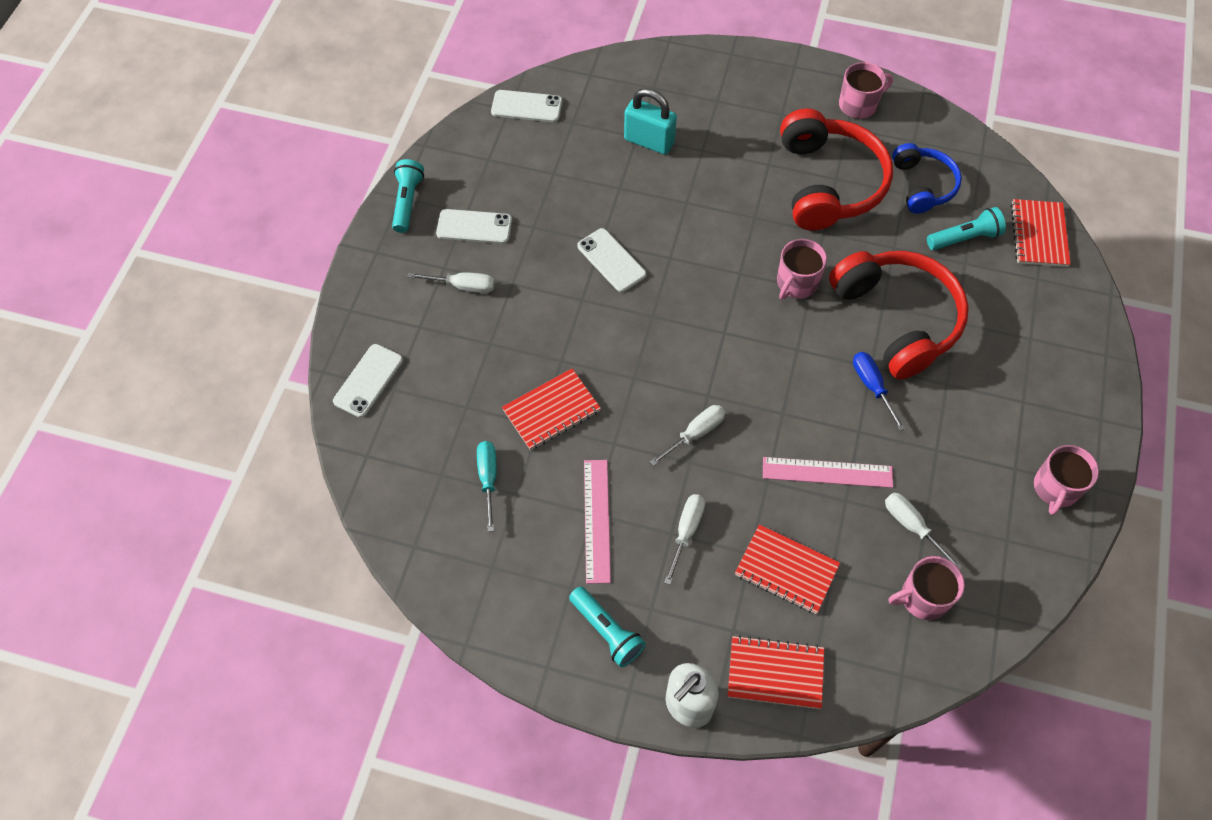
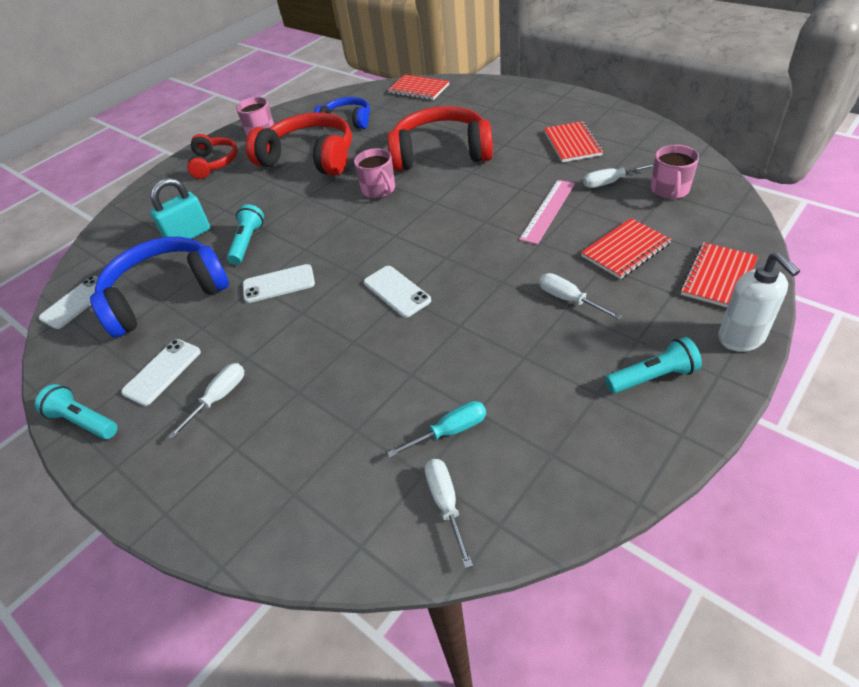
camera: 60 degrees left, 15 degrees down
white phone [333,344,403,418] -> white phone moved to [364,266,431,317]
turquoise screwdriver [477,441,497,532] -> turquoise screwdriver turned 135 degrees clockwise [387,401,486,458]
red notebook [502,369,601,450] -> red notebook moved to [544,121,603,163]
pink ruler [584,460,611,584] -> none
white screwdriver [649,405,725,466] -> white screwdriver moved to [425,459,473,569]
blue screwdriver [853,352,906,431] -> none
turquoise flashlight [927,207,1006,250] -> turquoise flashlight moved to [227,204,264,265]
pink mug [1034,445,1099,515] -> none
none -> blue headphones [90,237,229,338]
none -> red headphones [187,134,238,179]

